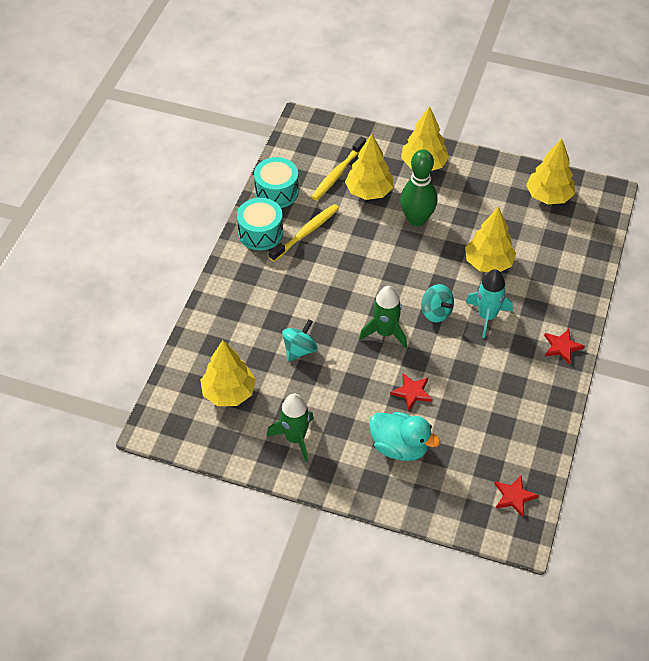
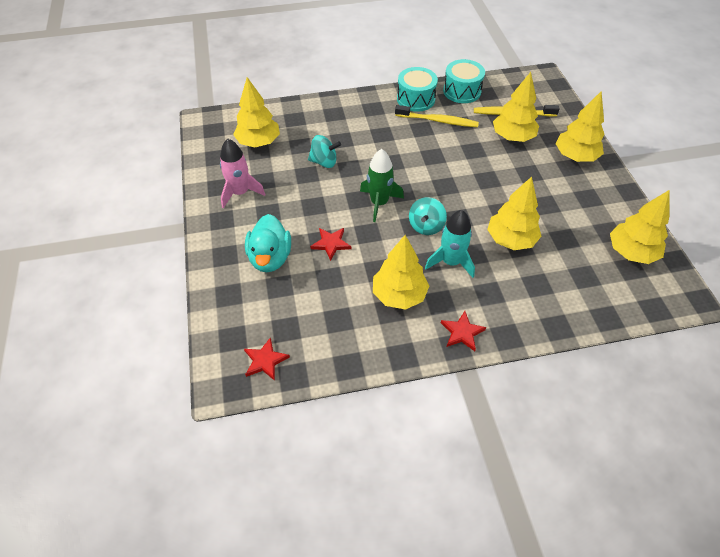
camera: 60 degrees right, 0 degrees up
green rocket [267,393,314,462] -> pink rocket [220,139,266,209]
green bowling pin [400,149,437,226] -> none
none -> yellow tree [373,235,429,310]

